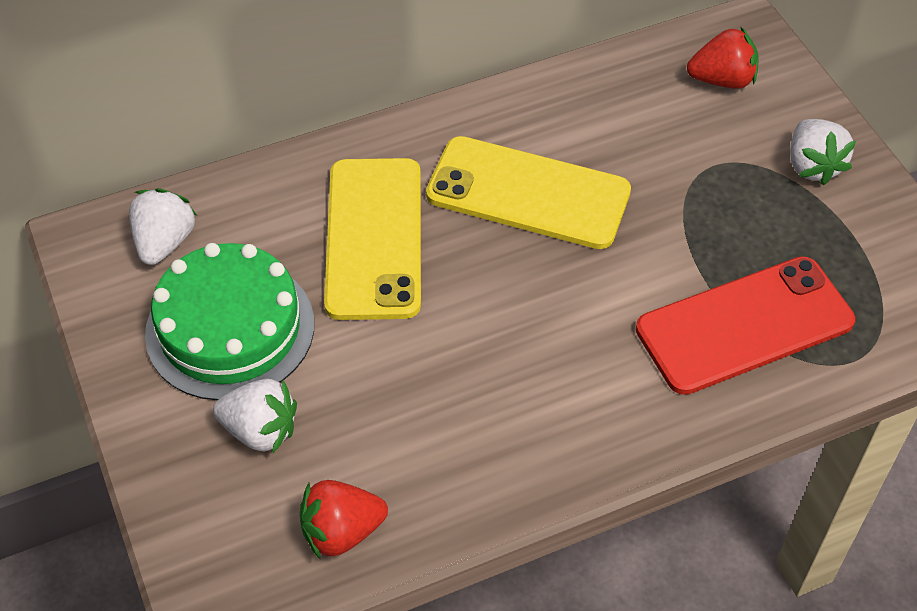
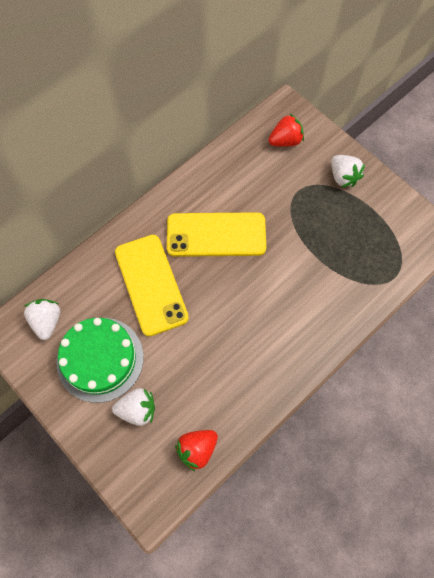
camera: 20 degrees left, 15 degrees up
red phone [636,256,855,395] -> none

